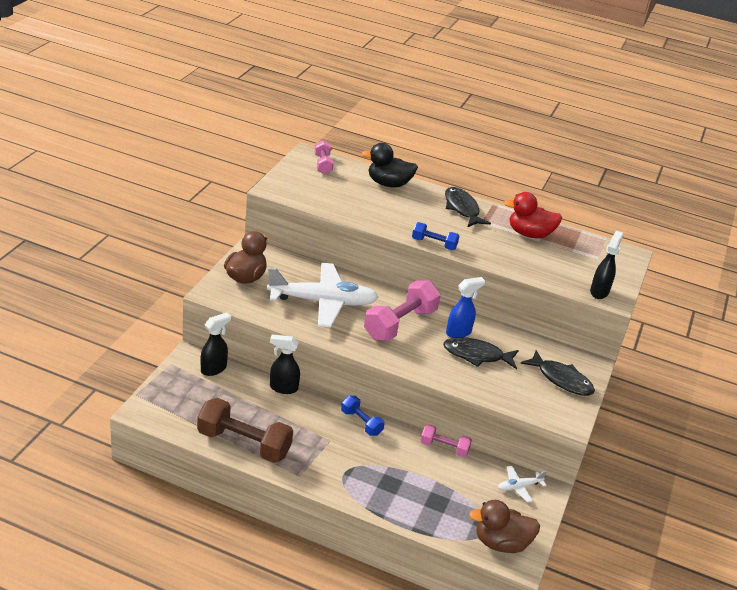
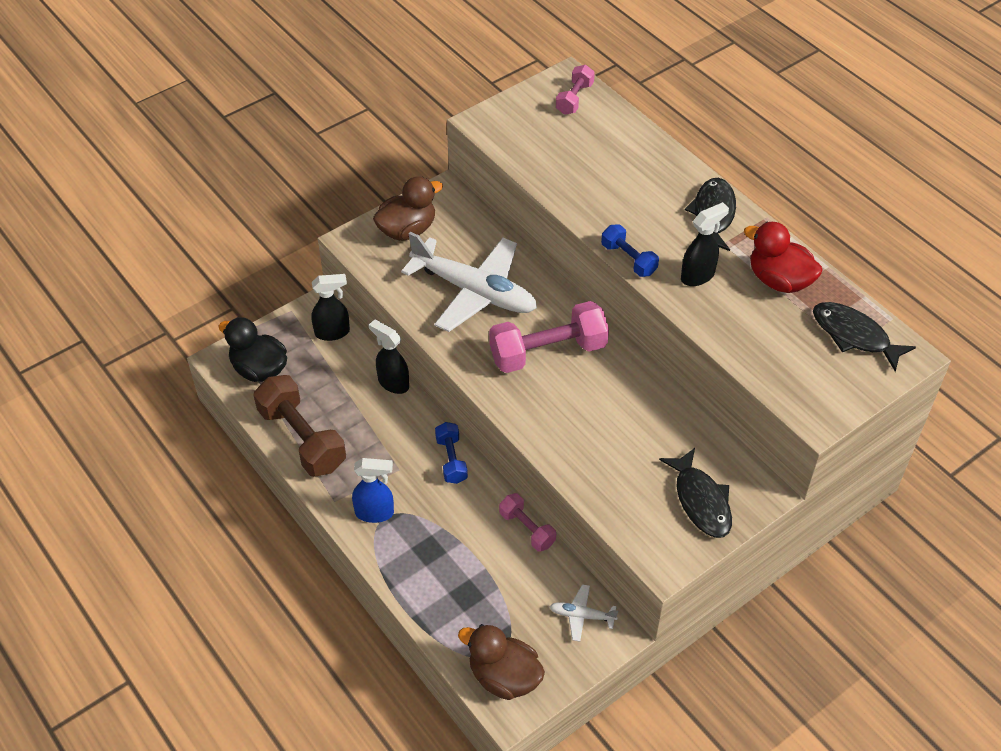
camera: 35 degrees right, 15 degrees up
black duck [361,143,418,188] -> black duck moved to [218,317,287,382]
black fish [443,337,519,369] -> black fish moved to [813,302,916,372]
blue spray bottle [446,277,485,338] -> blue spray bottle moved to [352,458,394,523]
black spray bottle [590,231,624,299] -> black spray bottle moved to [681,202,729,286]

